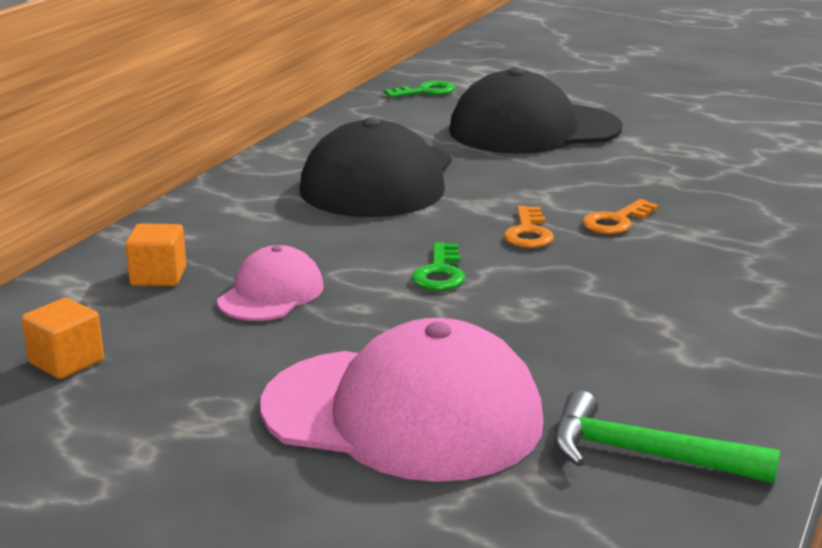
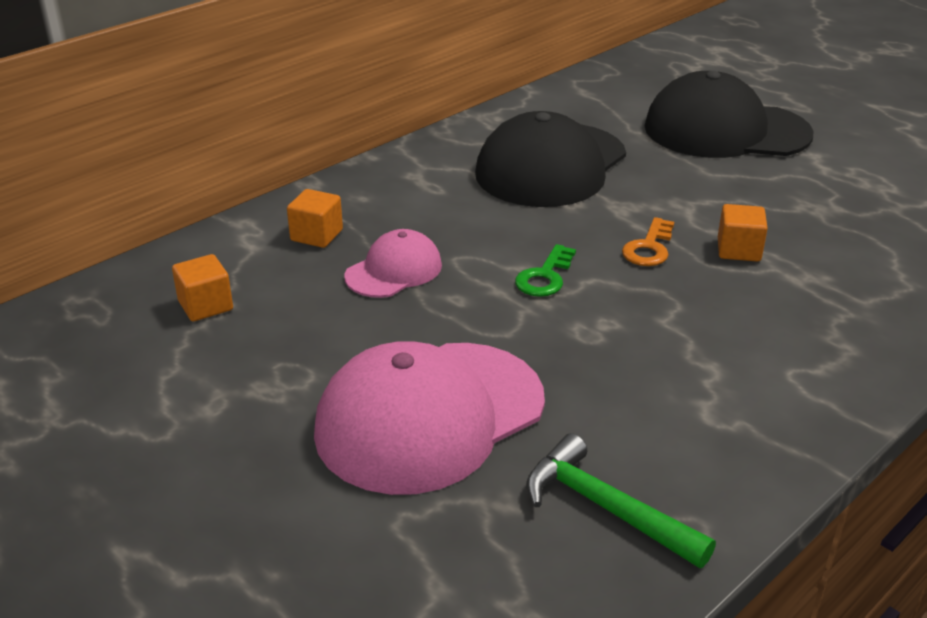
camera: 20 degrees right, 10 degrees up
pink cap [260,318,544,482] -> pink cap turned 105 degrees clockwise [314,341,545,495]
green key [384,81,455,98] -> none
orange key [582,199,658,234] -> orange cube [718,204,768,262]

